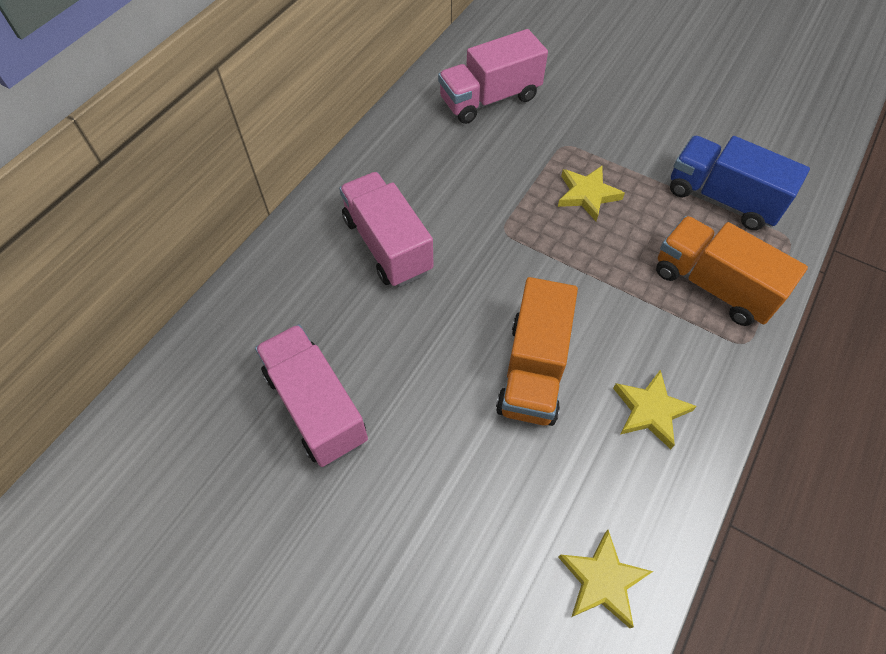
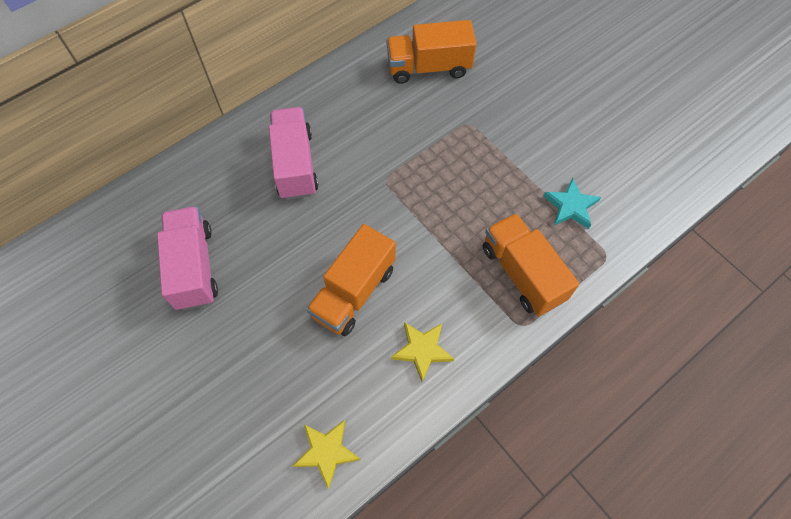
camera: 20 degrees right, 5 degrees up
pink truck [438,29,548,124] -> orange truck [386,20,476,84]
yellow star [558,166,625,221] -> none
blue truck [670,136,810,230] -> turquoise star [543,178,601,229]

